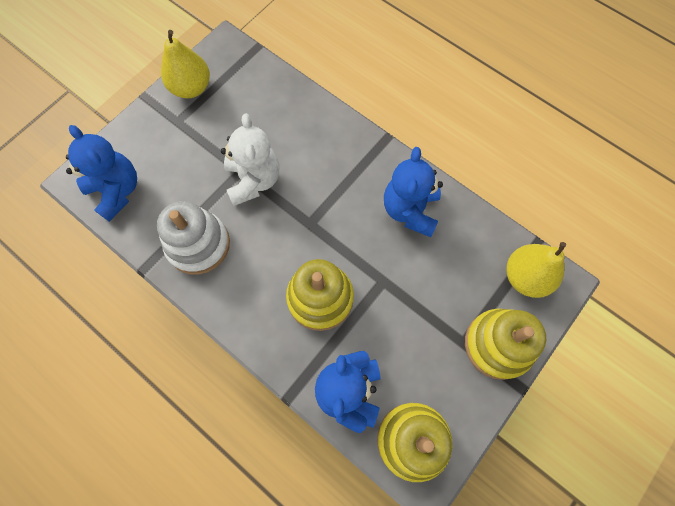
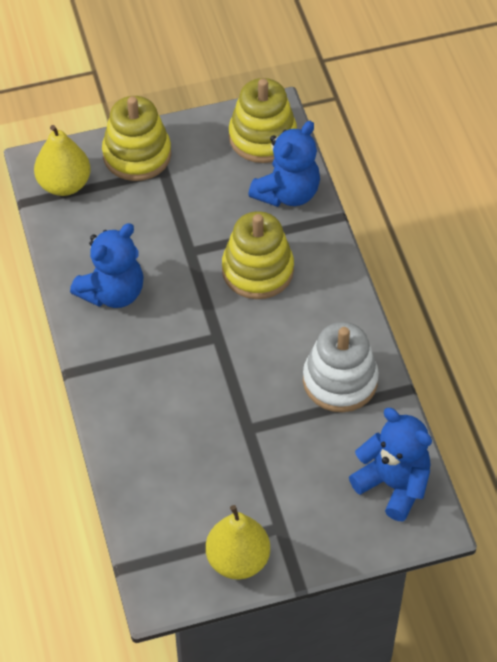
camera: 145 degrees left, 15 degrees down
blue teddy bear [66,125,137,222] -> blue teddy bear turned 135 degrees clockwise [349,408,432,521]
white teddy bear [221,113,279,206] -> none

